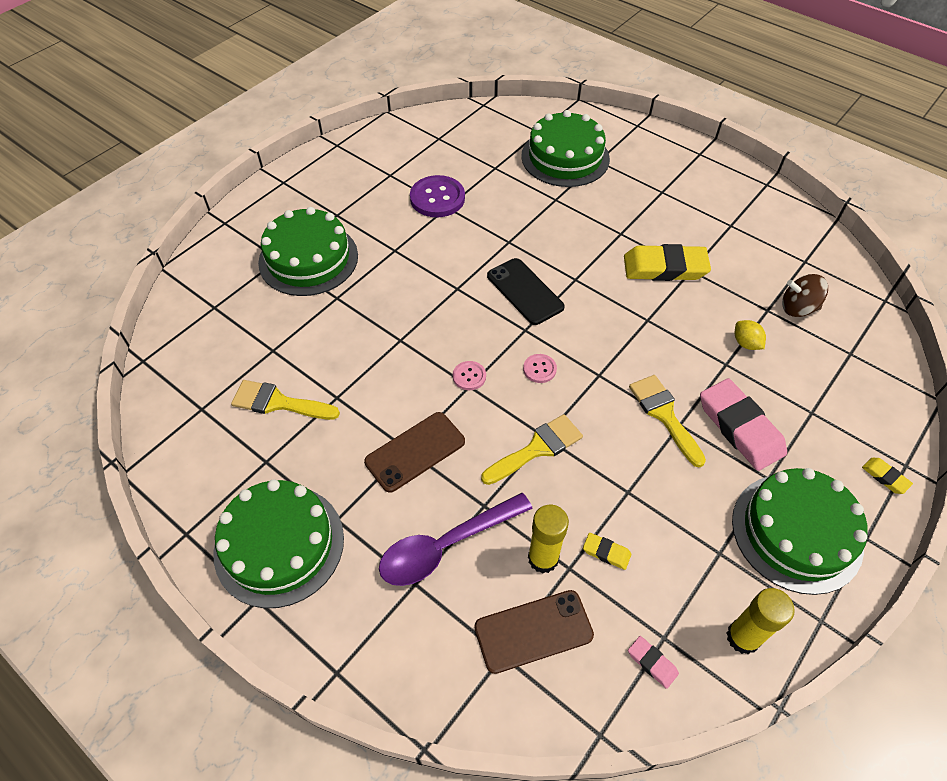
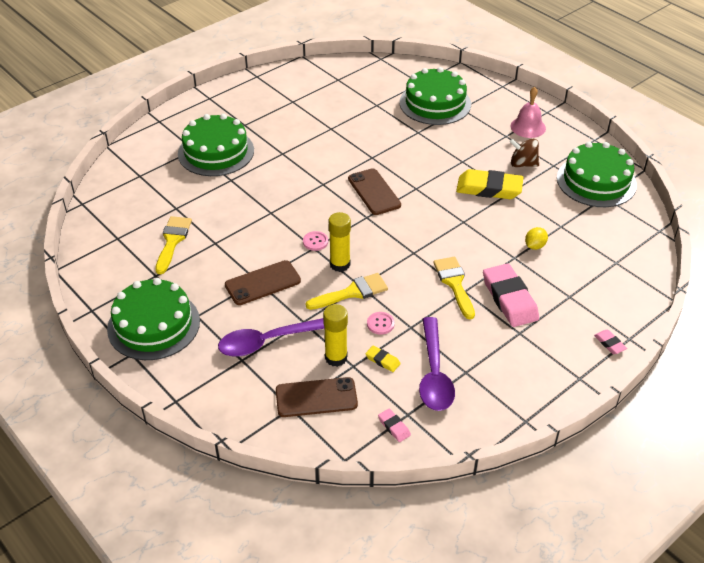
camera: 10 degrees right, 10 degrees down
yellow brush [231,380,340,420] -> yellow brush turned 75 degrees clockwise [155,216,192,274]
purple button [410,175,465,217] -> none
black phone [487,258,565,325] -> brown phone [348,168,401,215]
pink button [523,354,557,383] -> pink button moved to [367,312,395,335]
yellow glue stick [727,588,795,654] -> yellow glue stick moved to [329,212,351,272]
green cake [732,468,868,595] -> green cake moved to [557,142,637,207]
yellow lemon [735,320,766,350] -> yellow lemon turned 60 degrees clockwise [525,227,548,250]
brown spinning top [782,274,828,317] -> brown spinning top moved to [510,139,539,167]
yellow eraser [862,458,913,494] -> pink eraser [594,330,627,354]
none -> purple spoon [419,317,455,411]
none -> pink bell [511,87,546,138]

